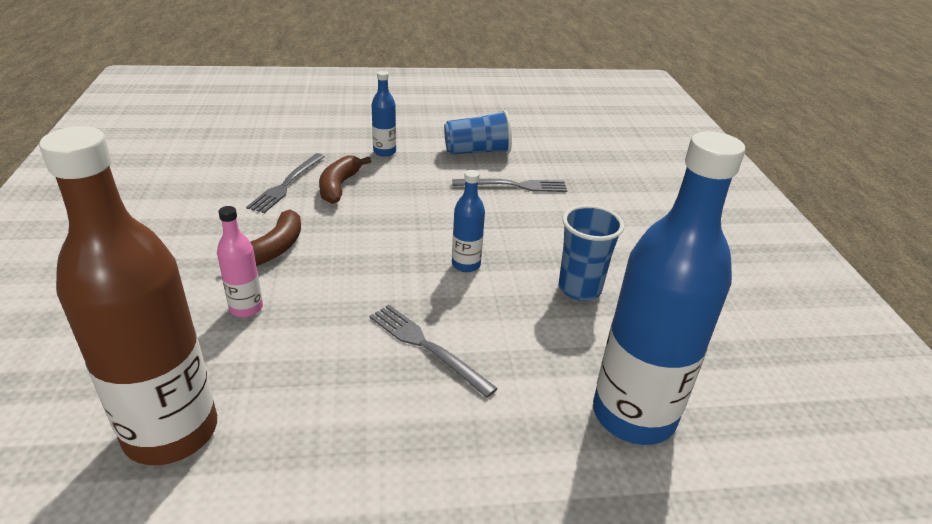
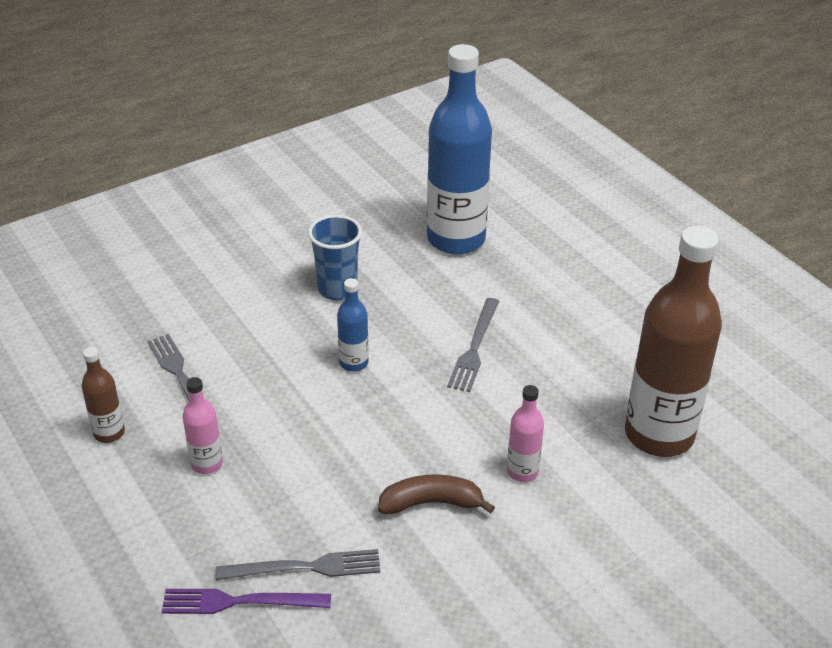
camera: 115 degrees left, 5 degrees up
brown banana [319,155,371,204] -> none
blue bottle [372,71,396,157] -> none
blue cup [444,110,512,154] -> brown bottle [82,347,125,443]
none -> purple fork [162,589,331,614]
none -> pink bottle [183,377,223,474]

